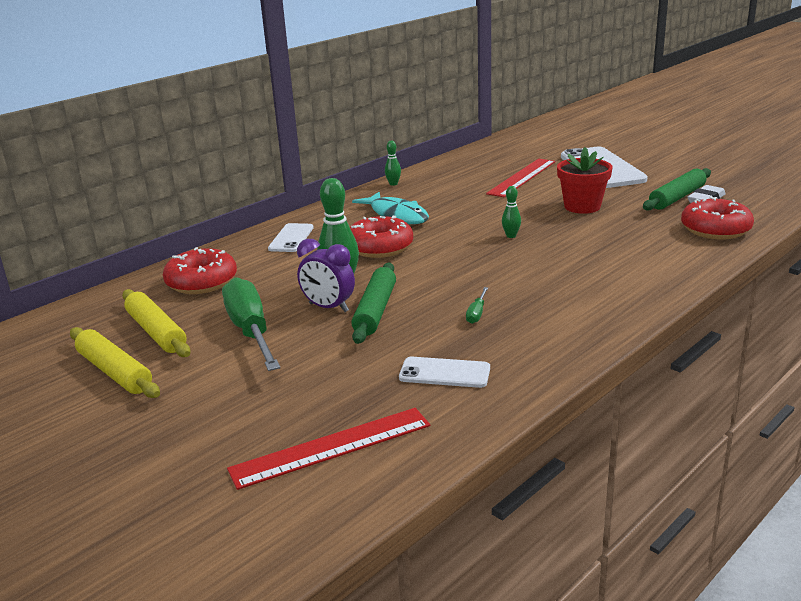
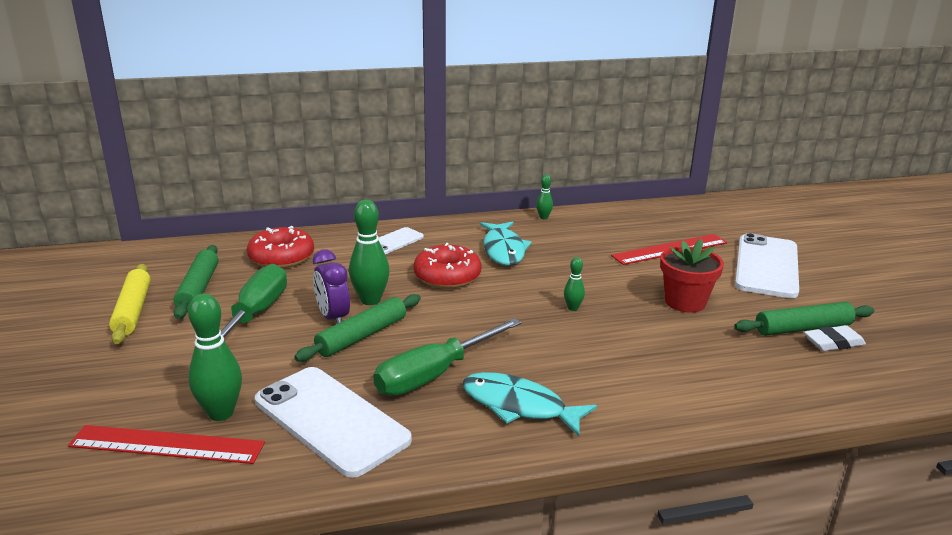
camera: 30 degrees right, 0 degrees up
yellow rolling pin [122,289,191,357] -> green rolling pin [173,245,219,319]
white phone [399,357,490,388] -> white phone [255,367,412,478], size x1.91
green screwdriver [466,287,488,324] -> green screwdriver [373,318,521,396], size x2.48
red donut [681,197,754,240] -> none
none -> green bowling pin [188,293,242,421]
none -> turquoise fish [462,372,597,436]

